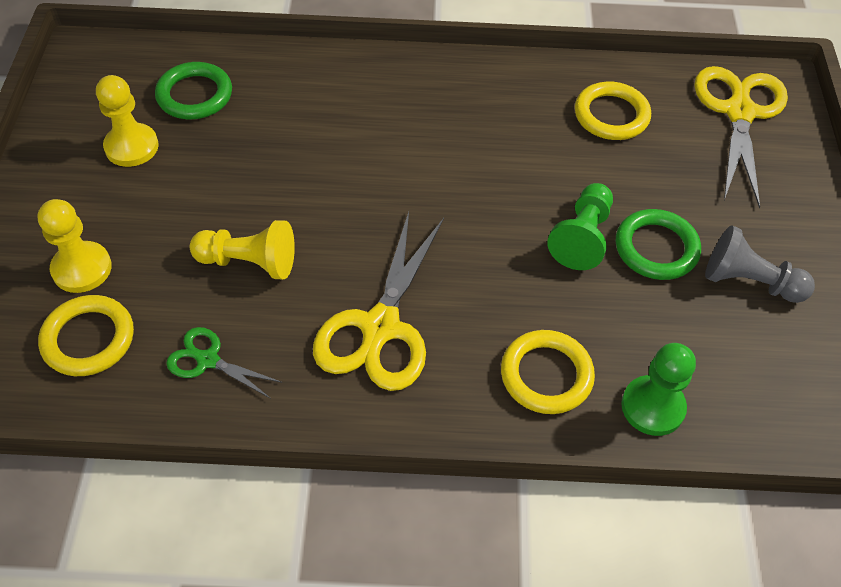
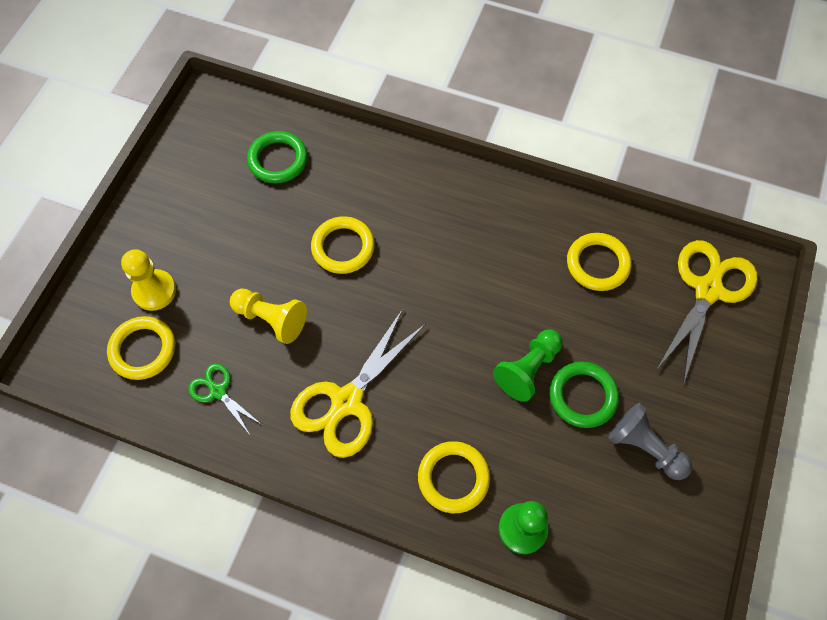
camera: 20 degrees right, 10 degrees up
yellow pawn [96,75,159,167] -> none
none -> yellow ring [311,216,375,274]

